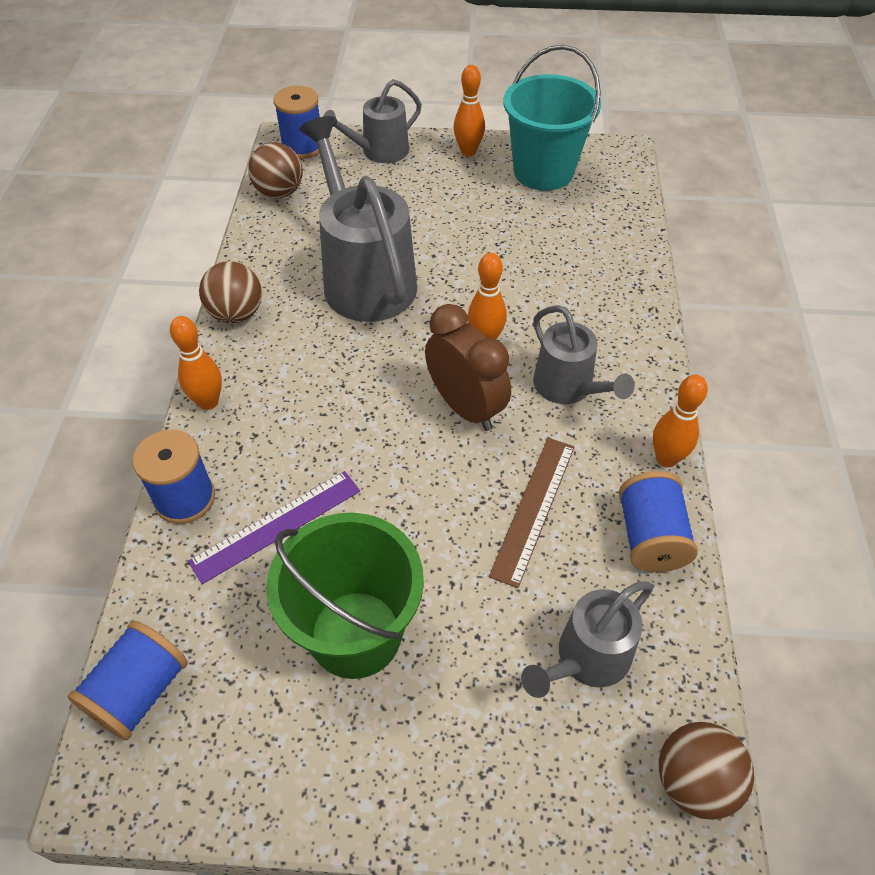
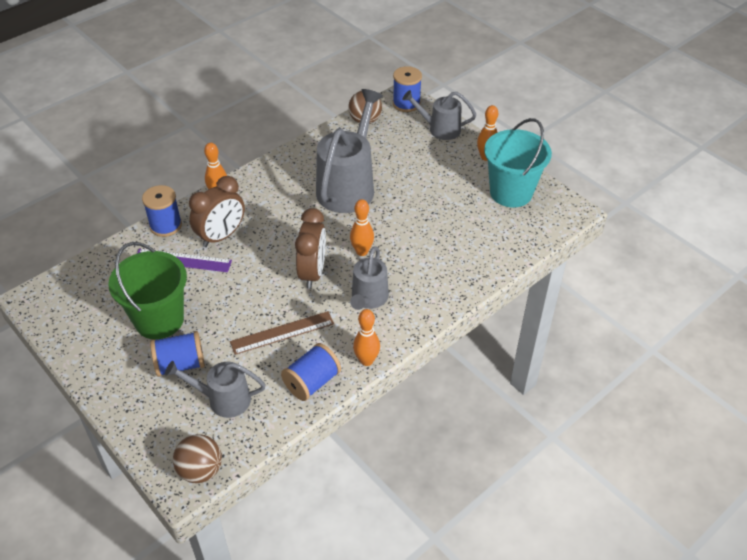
camera: 45 degrees right, 5 degrees down
blue spool [68,621,188,740] -> blue spool moved to [150,331,205,377]
brown ball [199,261,262,323] -> none
none -> brown clock [189,176,245,247]

